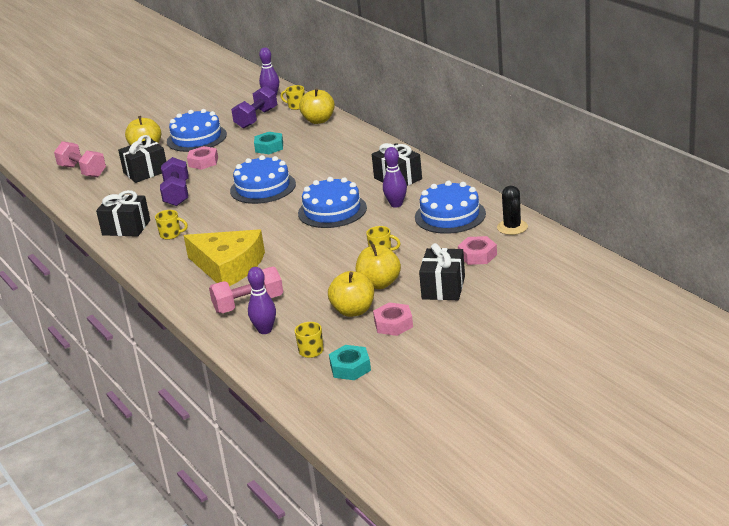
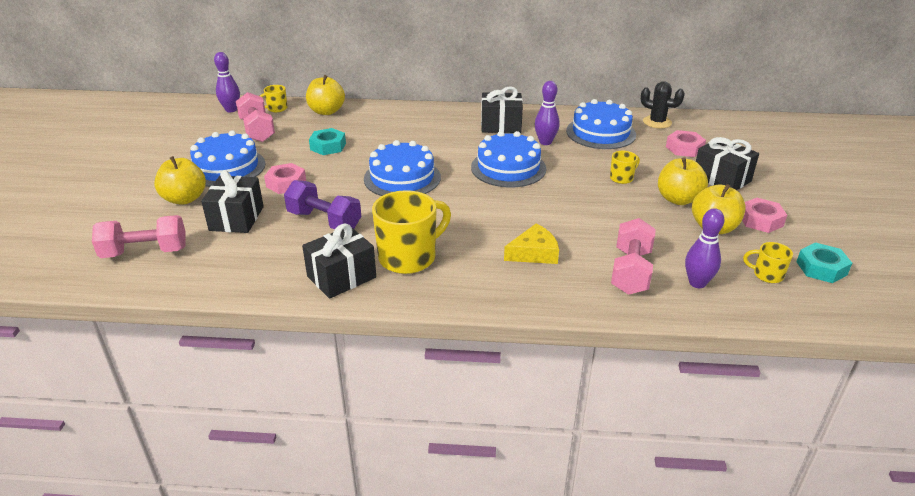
camera: 55 degrees left, 5 degrees up
yellow mug [155,210,188,240] -> yellow mug [372,190,451,274], size x2.07
yellow cheese [184,229,265,286] -> yellow cheese [504,223,559,264], size x0.54
purple dumbbell [231,86,277,128] -> pink dumbbell [236,92,275,142]

